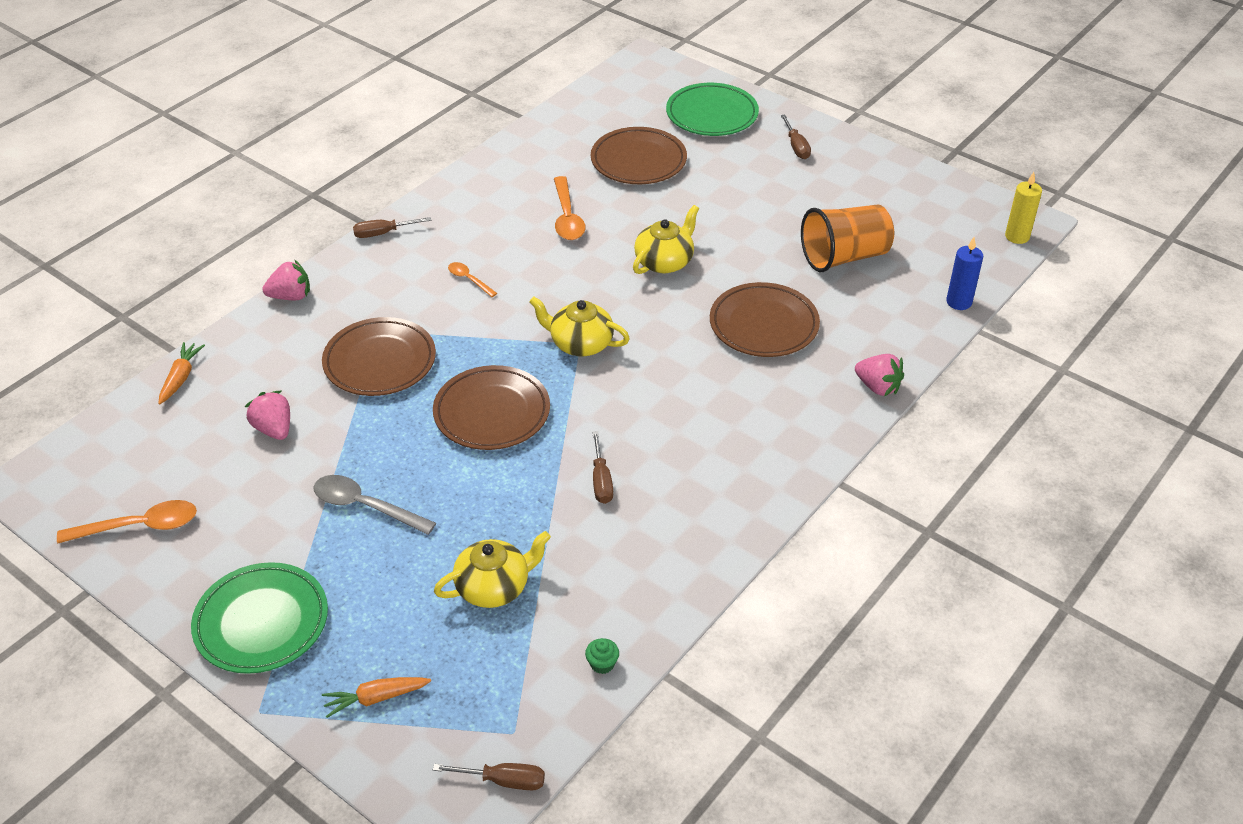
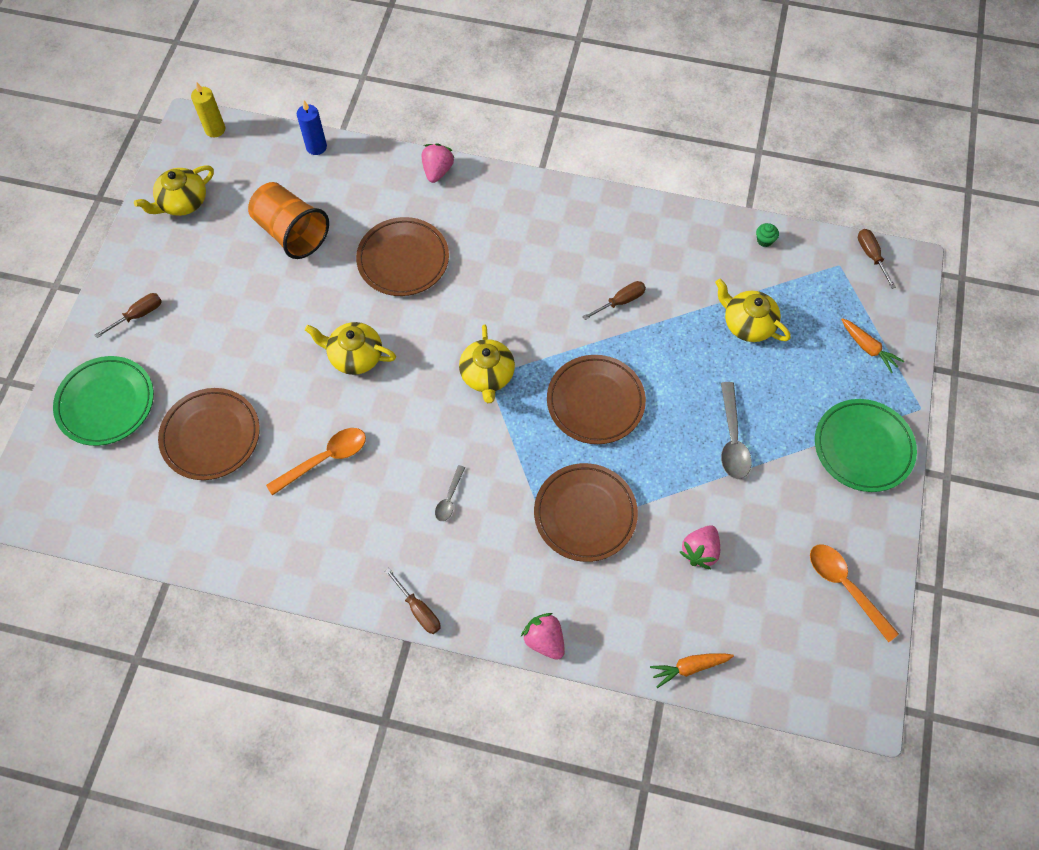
camera: 115 degrees left, 20 degrees up
orange spoon [448,262,497,297] -> grey spoon [435,465,465,521]
none -> yellow teapot [134,165,214,216]

